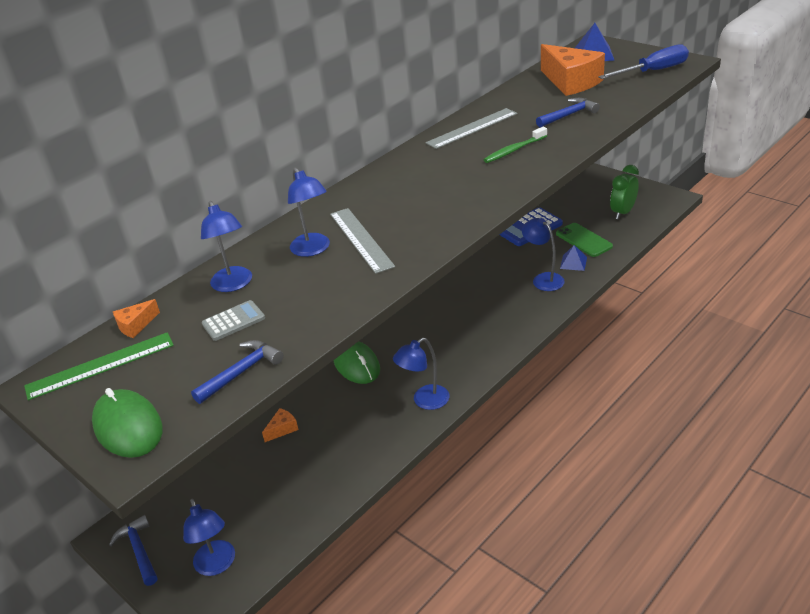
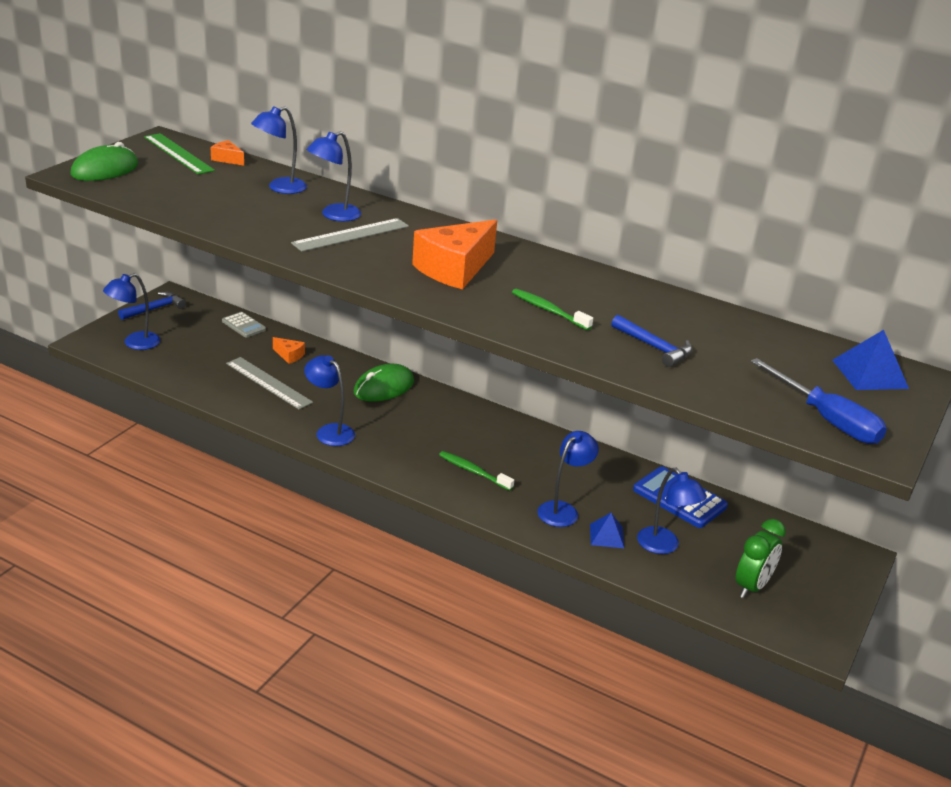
camera: 70 degrees right, 5 degrees down
blue hammer [191,340,284,404] -> none
grey calculator [202,300,265,341] -> grey calculator moved to [222,312,266,338]
grey ruler [426,108,518,149] -> grey ruler moved to [226,357,313,409]
orange cheese [541,44,605,96] -> orange cheese moved to [412,219,497,289]
green phone [556,223,613,257] -> blue lamp [637,468,707,554]
green clock [610,165,639,219] -> green clock turned 105 degrees clockwise [735,519,786,598]
none -> green toothbrush [439,451,514,491]

